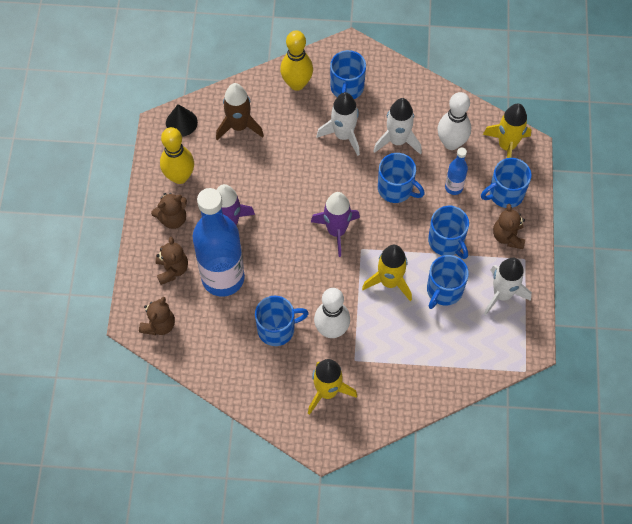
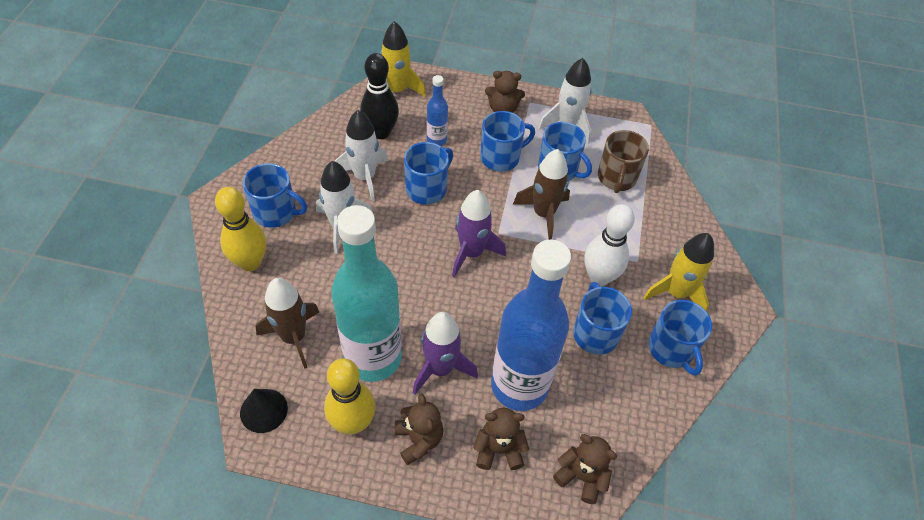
camera: 85 degrees left, 10 degrees down
yellow rocket [362,245,412,301] -> brown rocket [513,149,570,240]
white bowling pin [437,92,471,150] -> black bowling pin [360,53,399,139]
blue mug [481,158,531,208] -> blue mug moved to [648,300,712,376]
none -> turquoise bottle [331,205,402,382]
none -> brown mug [598,130,649,193]

